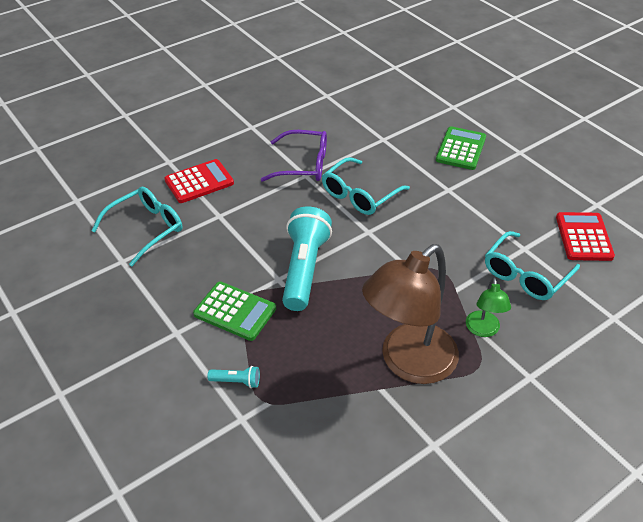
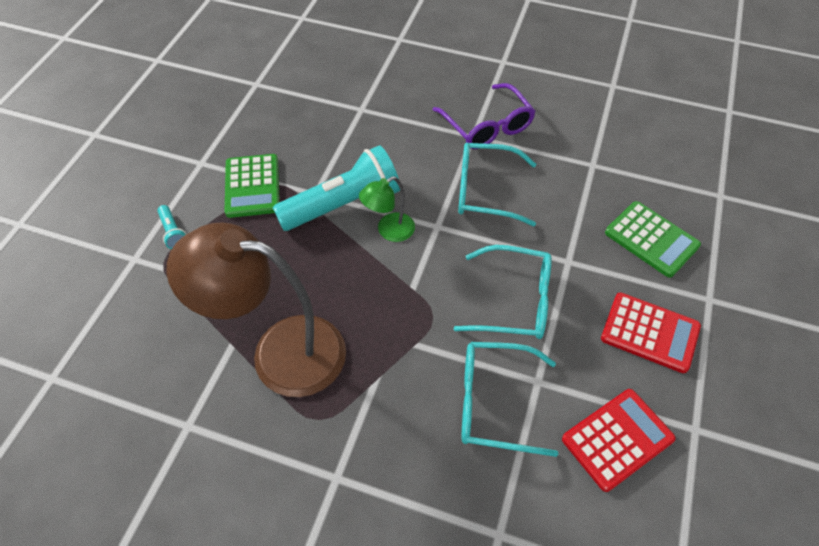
camera: 55 degrees right, 10 degrees up
turquoise glasses [91,186,182,266] -> turquoise glasses moved to [454,245,552,339]
red calculator [164,159,234,203] -> red calculator moved to [601,292,701,373]
green calculator [436,126,486,170] -> green calculator turned 60 degrees clockwise [605,201,701,278]
green lamp [466,278,511,337] -> green lamp moved to [359,176,415,242]

